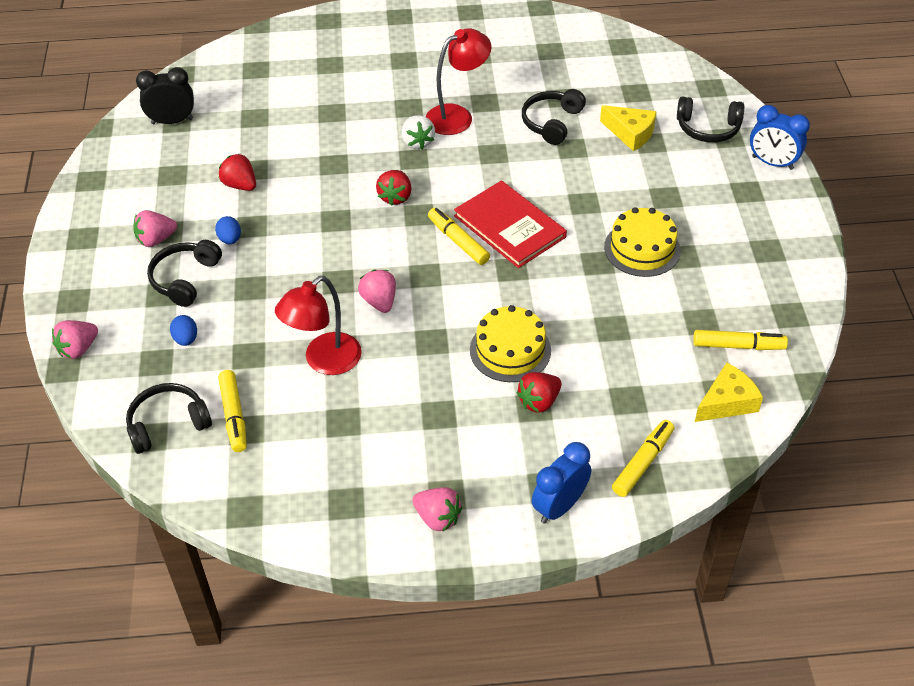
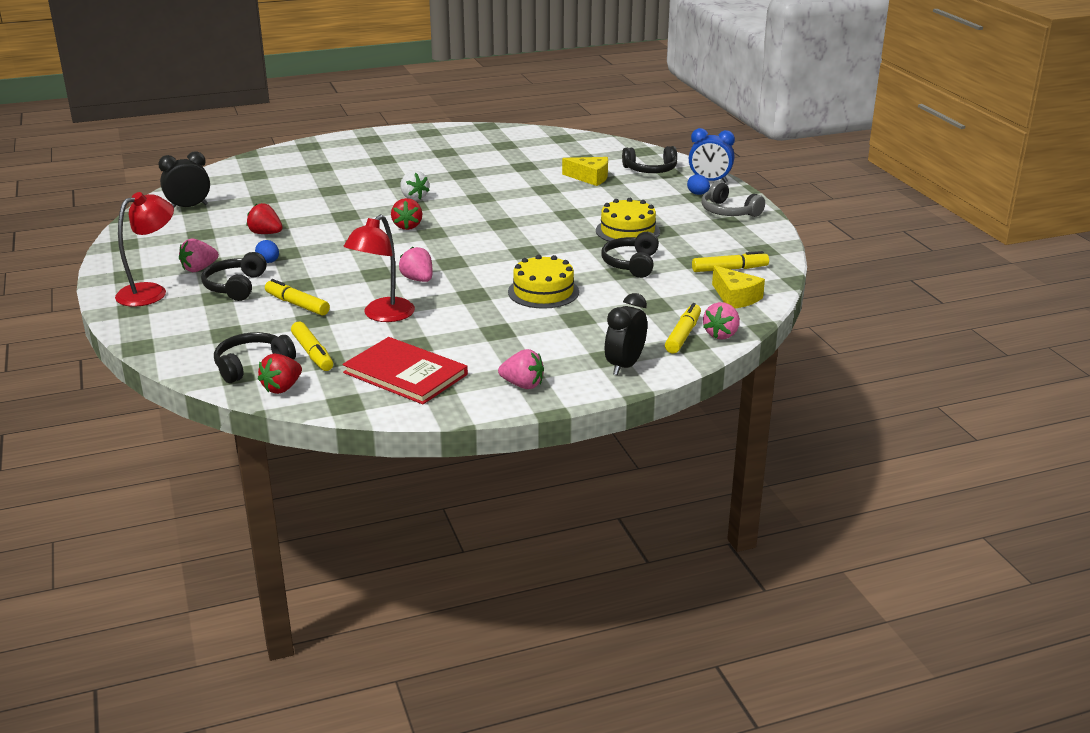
camera: 15 degrees left, 20 degrees down
pink strawberry [52,320,98,359] -> pink strawberry moved to [703,302,740,339]
blue egg [170,315,197,346] -> blue egg moved to [687,174,710,195]
red lamp [426,28,491,135] -> red lamp moved to [115,192,174,307]
yellow marker [428,208,490,265] -> yellow marker moved to [265,279,330,316]
red book [454,180,567,268] -> red book moved to [343,337,468,404]
red strawberry [516,372,562,413] -> red strawberry moved to [258,353,302,394]
black headphones [522,89,586,145] -> black headphones moved to [601,232,659,278]
blue clock [532,442,591,524] -> black clock [605,293,647,376]
yellow cheese [695,362,763,422] -> yellow cheese turned 105 degrees clockwise [712,265,765,309]
none -> grey headphones [701,181,765,217]

